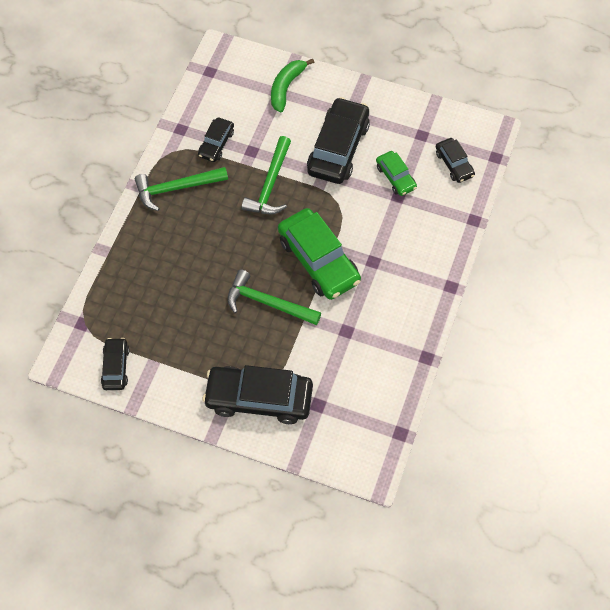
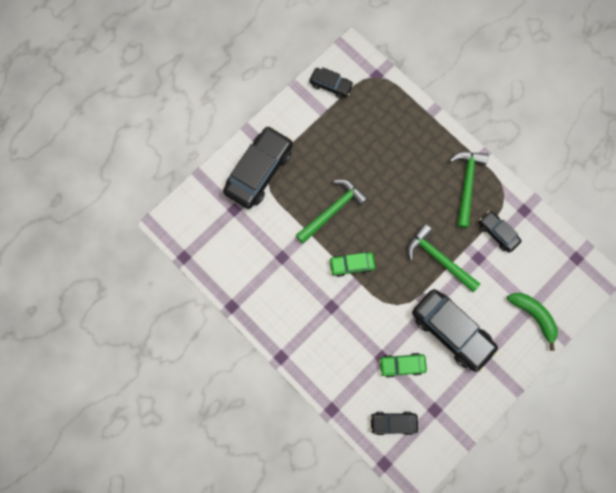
camera: 115 degrees right, 15 degrees up
green car [278,208,361,300] -> green car [329,252,376,277], size x0.53

